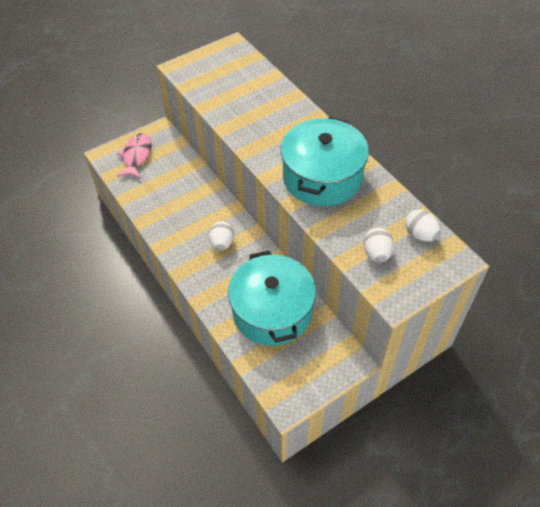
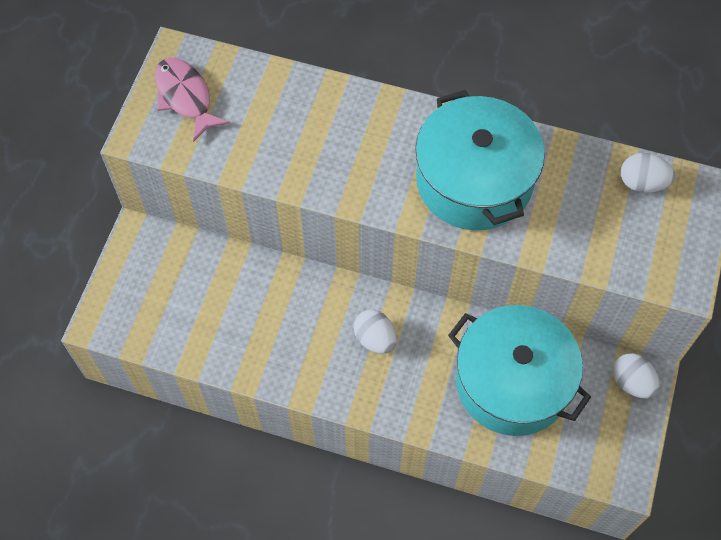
camera: 40 degrees left, 10 degrees up
pink fish [117,133,152,179] -> pink fish moved to [155,57,230,142]
white egg [363,228,394,263] -> white egg moved to [613,353,660,398]

